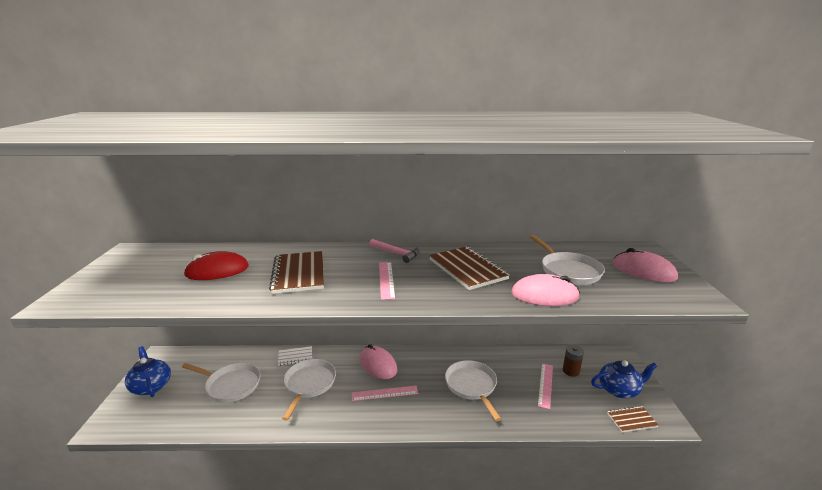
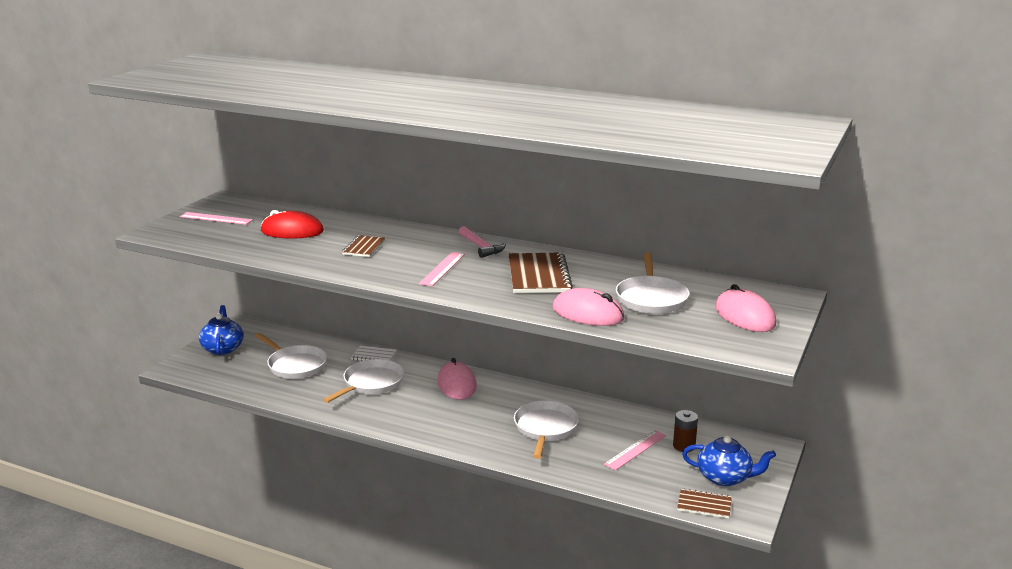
camera: 25 degrees right, 0 degrees up
brown notebook [269,251,324,294] -> brown notebook [342,235,385,257], size x0.55
pink ruler [351,386,418,401] -> pink ruler moved to [180,212,253,225]

